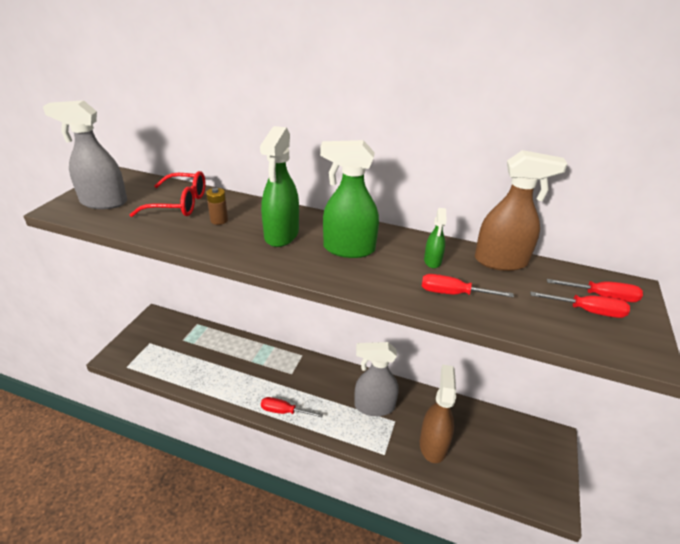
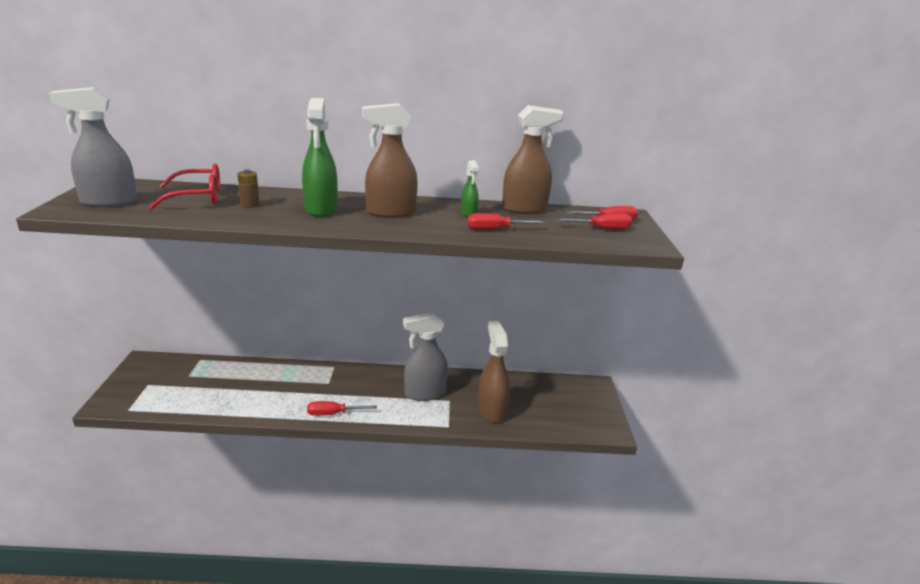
camera: 20 degrees left, 10 degrees down
green spray bottle [320,140,379,258] -> brown spray bottle [362,103,418,218]

